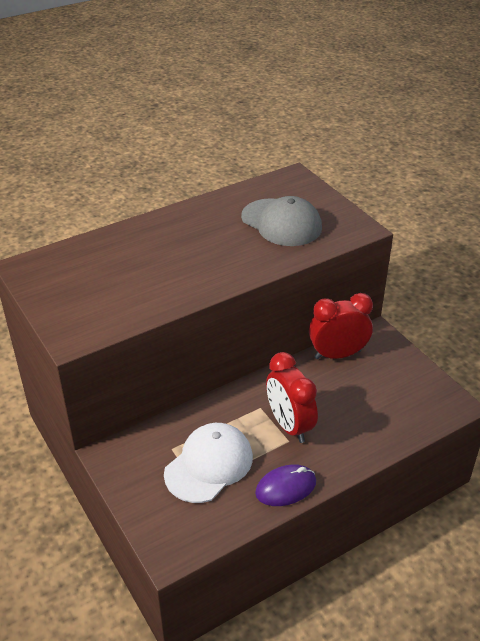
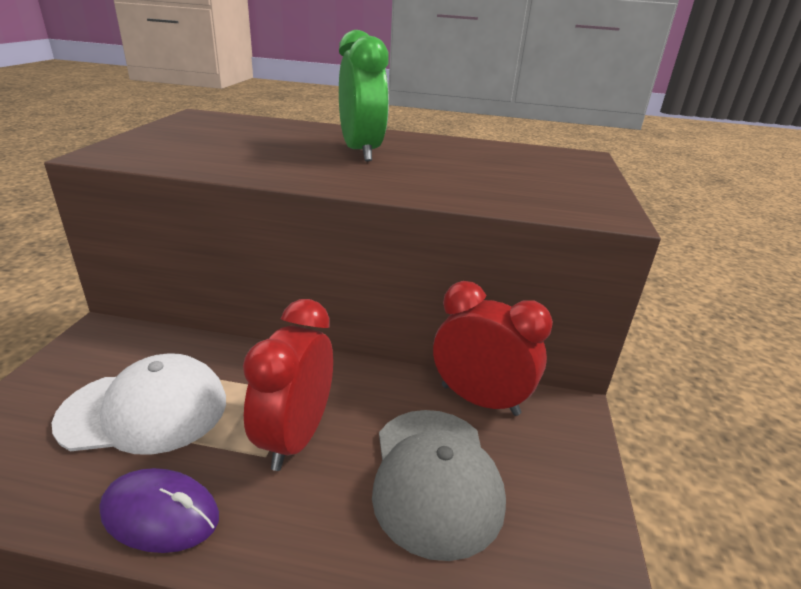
camera: 40 degrees right, 10 degrees down
grey cap [241,196,322,246] -> grey cap moved to [372,410,506,561]
none -> green clock [339,30,389,161]

